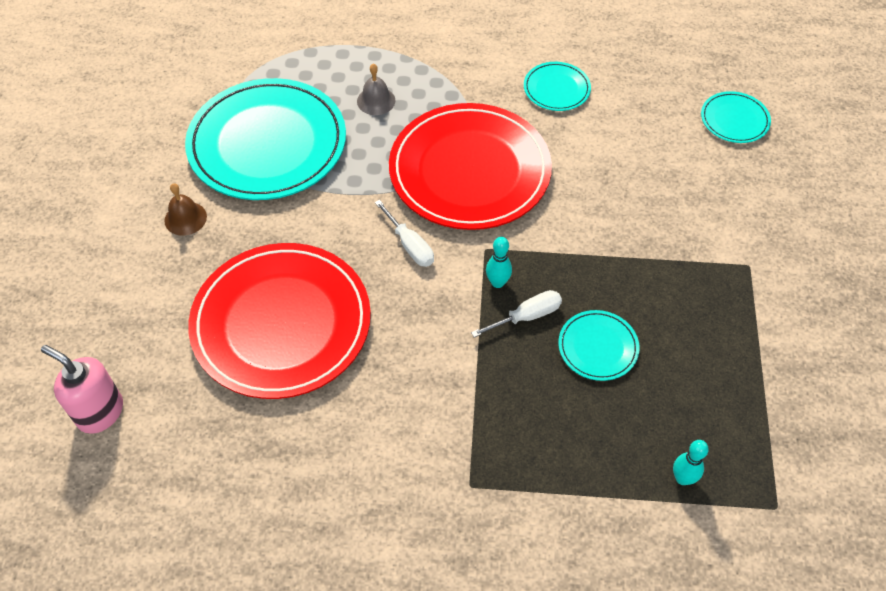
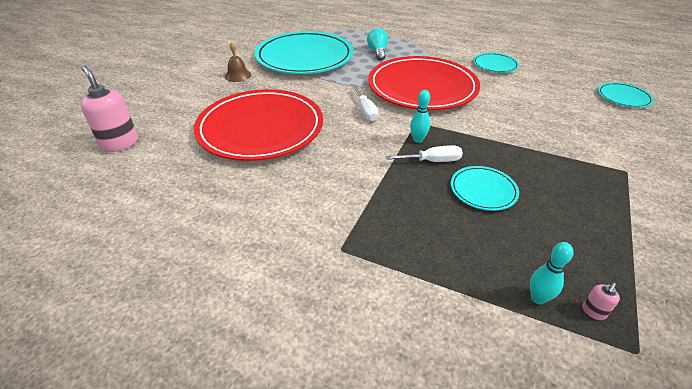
camera: 20 degrees right, 15 degrees down
grey bell [357,64,396,115] -> turquoise light bulb [367,28,388,61]
none -> pink soap dispenser [582,282,620,320]

